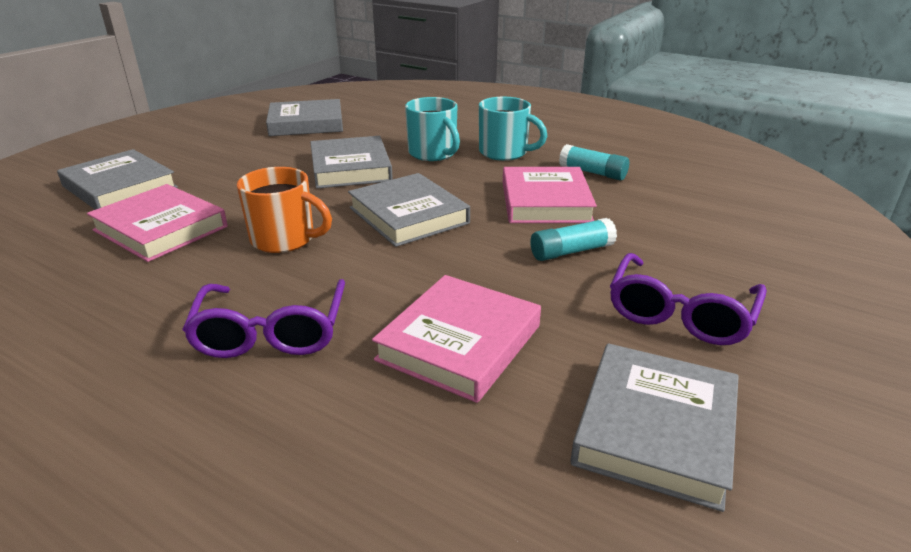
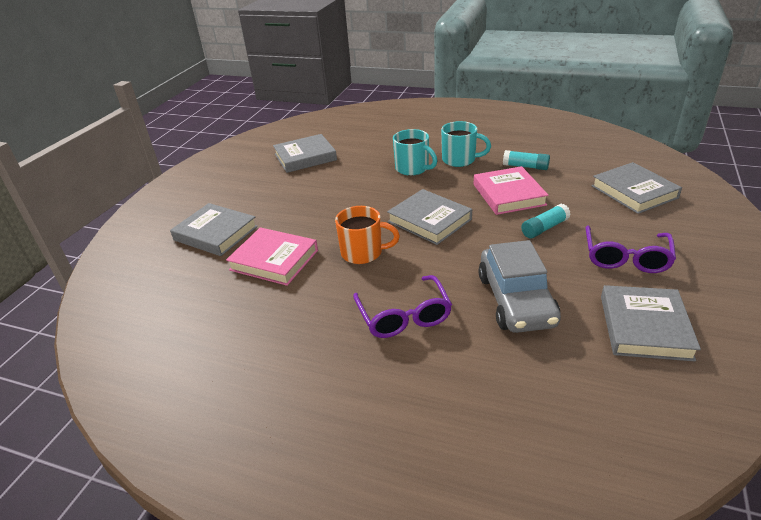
camera: 10 degrees left, 5 degrees up
grey book [310,136,393,189] -> grey book moved to [592,162,682,214]
pink book [372,275,541,403] -> grey car [478,240,561,333]

